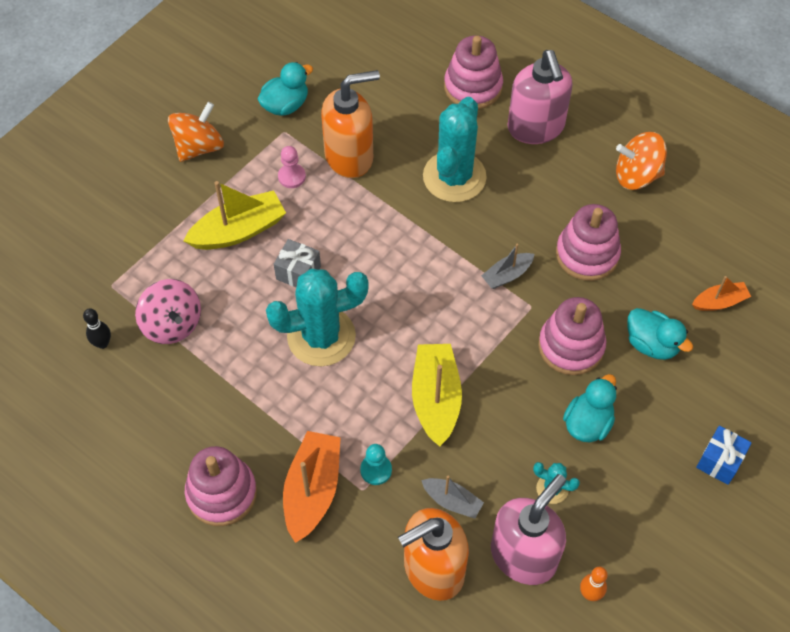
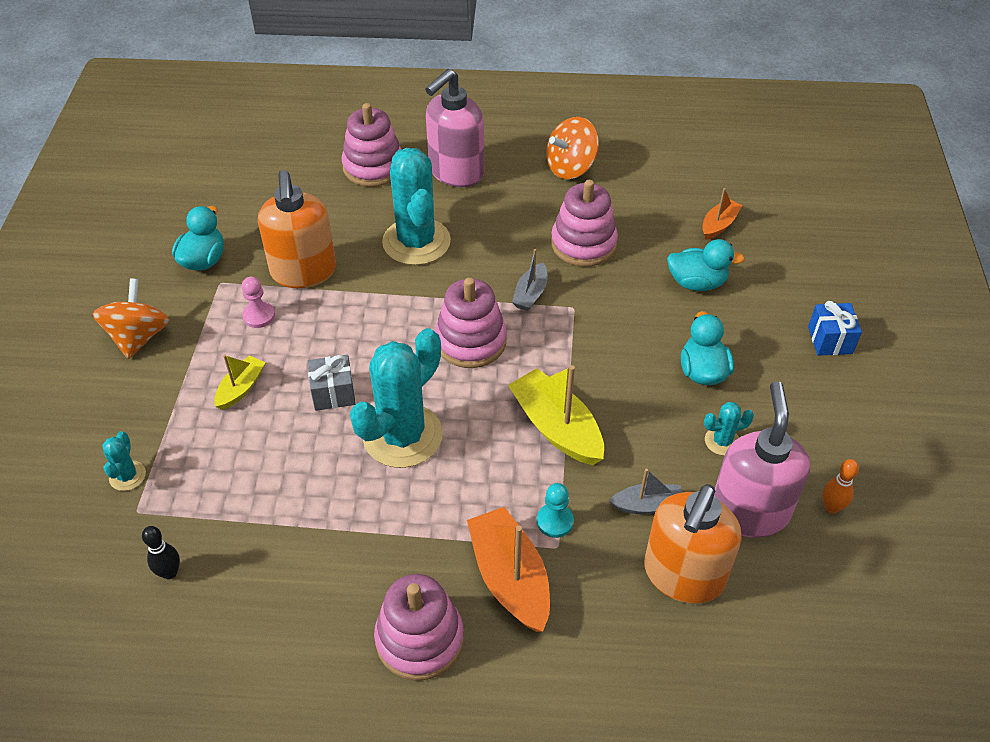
camera: 35 degrees left, 10 degrees down
pink spinning top [135,279,201,344] -> none
yellow boat [183,181,286,250] -> yellow boat [214,355,265,410], size x0.56
orange soap dispenser [321,70,380,178] -> orange soap dispenser turned 135 degrees clockwise [258,170,336,288]
pink soap dispenser [507,50,573,144] -> pink soap dispenser turned 90 degrees clockwise [425,69,485,187]
pink stacking toy [538,297,606,375] -> pink stacking toy moved to [435,278,507,368]
none -> turquoise cactus [102,431,146,491]

